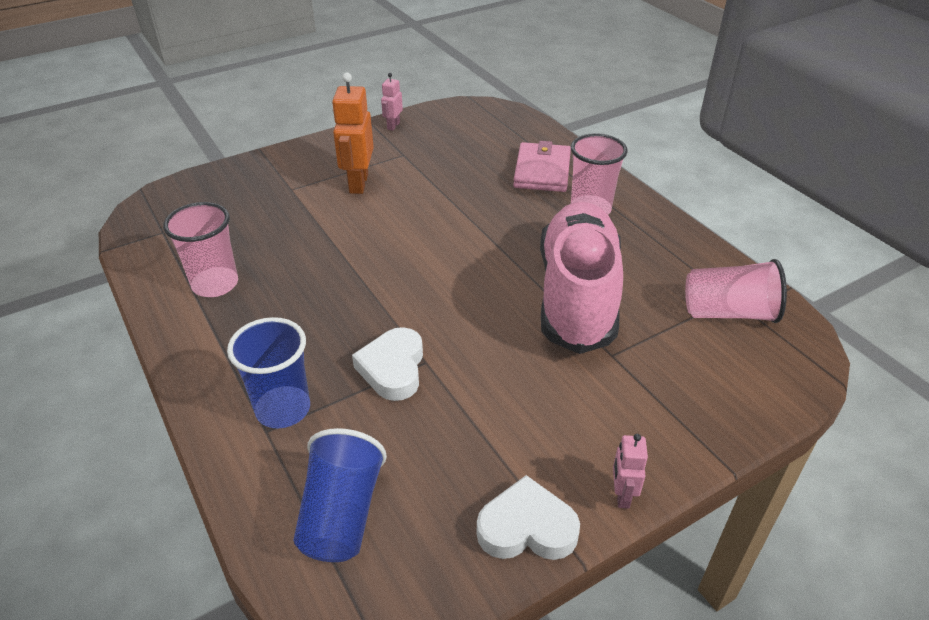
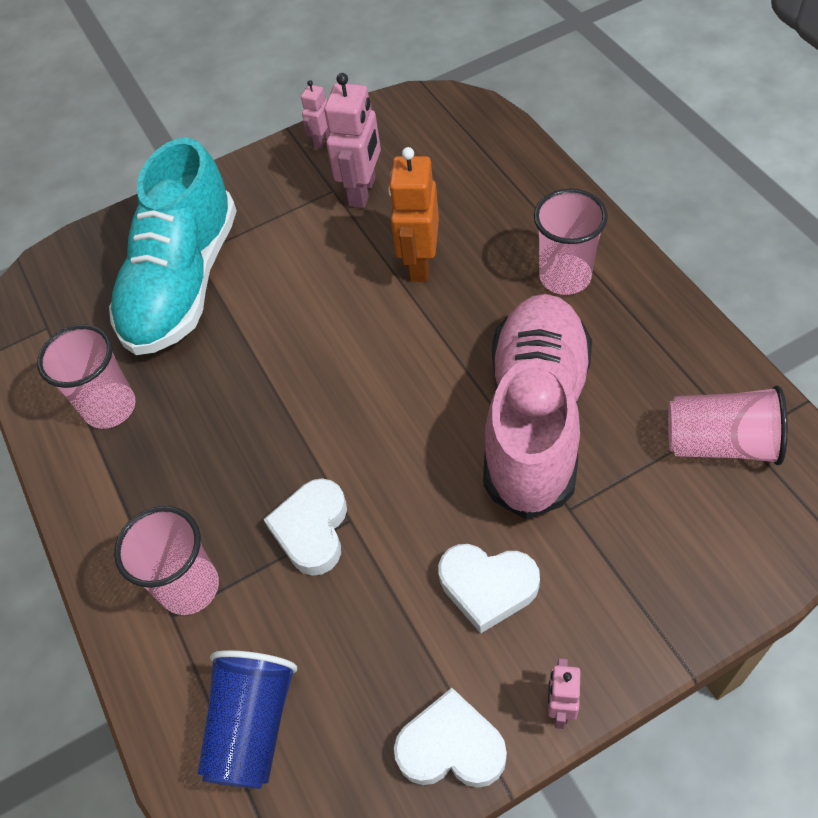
camera: 10 degrees right, 15 degrees up
blue cup [227,317,310,428] -> pink cup [114,506,219,615]
orange robot [332,72,374,194] -> orange robot moved to [388,147,439,282]
pink wallet [513,141,571,192] -> none
none -> turquoise shoe [109,137,237,355]
none -> pink robot [324,73,381,208]
none -> white heart [438,544,540,633]

